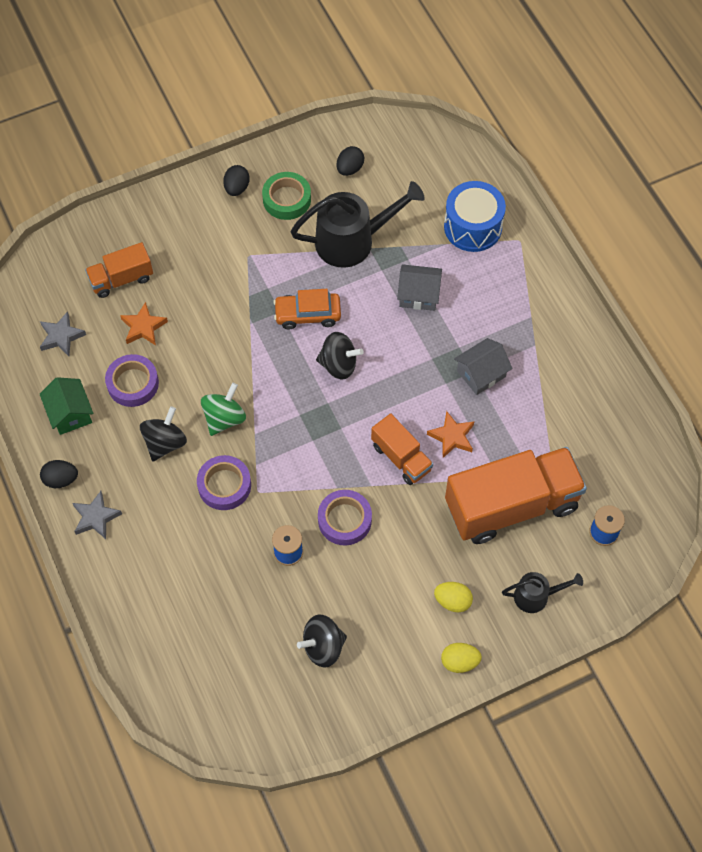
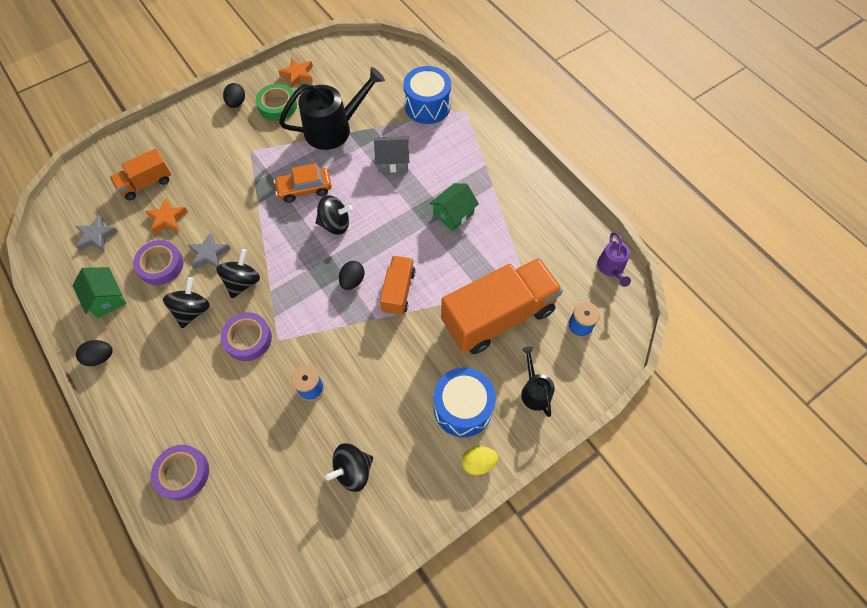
camera: 10 degrees left, 0 degrees up
grey star [73,491,122,539] -> grey star moved to [188,233,231,270]
green spinning top [201,383,246,436] -> black spinning top [216,249,260,298]
purple tape [318,490,372,545] -> purple tape moved to [151,445,209,501]
black egg [337,146,364,176] -> black egg moved to [339,261,365,290]
orange truck [371,413,433,485] -> orange truck turned 120 degrees counterclockwise [380,256,416,315]
orange star [427,411,474,458] -> orange star moved to [278,58,313,88]
yellow egg [434,582,473,613] -> blue drum [434,367,496,438]
grey house [454,338,513,395] -> green house [429,183,479,231]
black watering can [502,572,583,613] -> black watering can turned 90 degrees counterclockwise [521,346,555,417]
none -> purple watering can [597,232,631,287]

